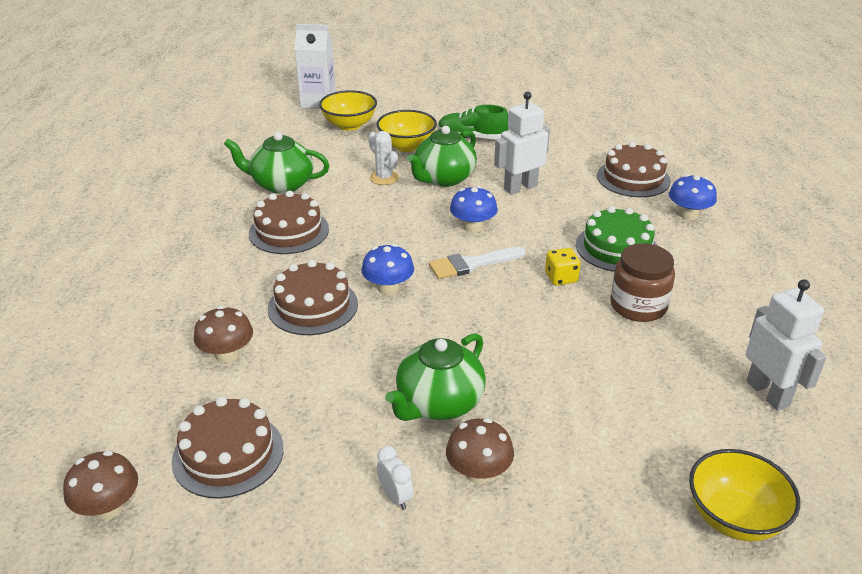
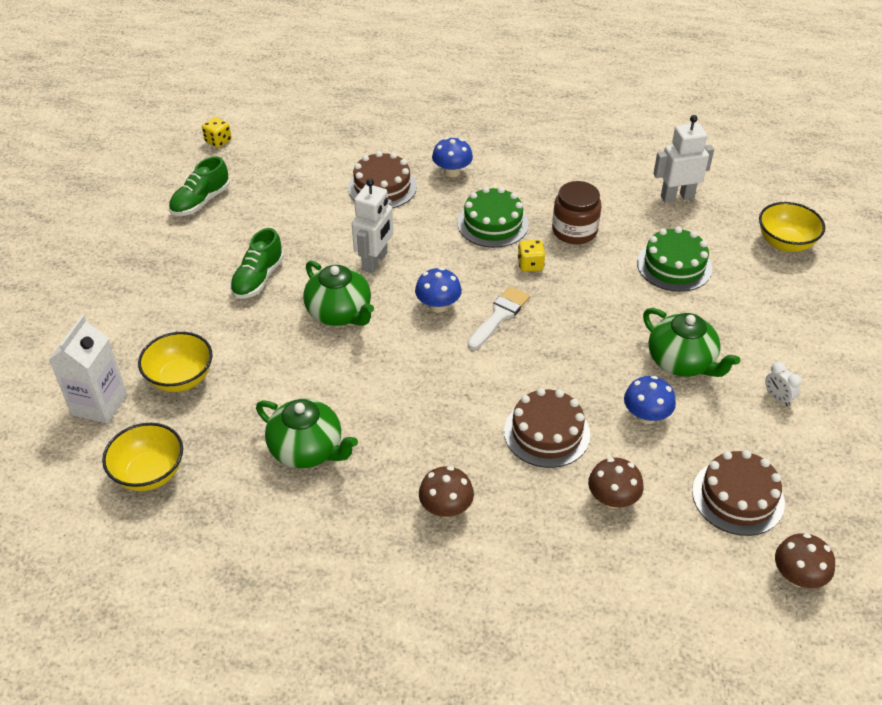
camera: 80 degrees left, 10 degrees up
green teapot [224,132,329,194] -> green teapot turned 75 degrees counterclockwise [256,399,358,468]
brown cake [249,191,329,254] -> none
blue mushroom [361,244,414,295] -> blue mushroom moved to [624,375,676,424]
white cactus [368,131,399,185] -> none
yellow bowl [376,110,437,152] -> yellow bowl moved to [102,423,183,491]
white clock [377,446,413,510] -> white clock turned 105 degrees counterclockwise [765,362,802,406]
white brush [429,247,526,279] -> white brush turned 135 degrees counterclockwise [467,286,530,350]
brown mushroom [446,418,514,484] -> brown mushroom moved to [419,466,474,518]
white robot [494,92,550,194] -> white robot turned 135 degrees counterclockwise [352,178,393,273]
none -> green shoe [169,156,230,216]
none -> yellow dice [202,117,232,148]
none -> green cake [637,227,712,292]

